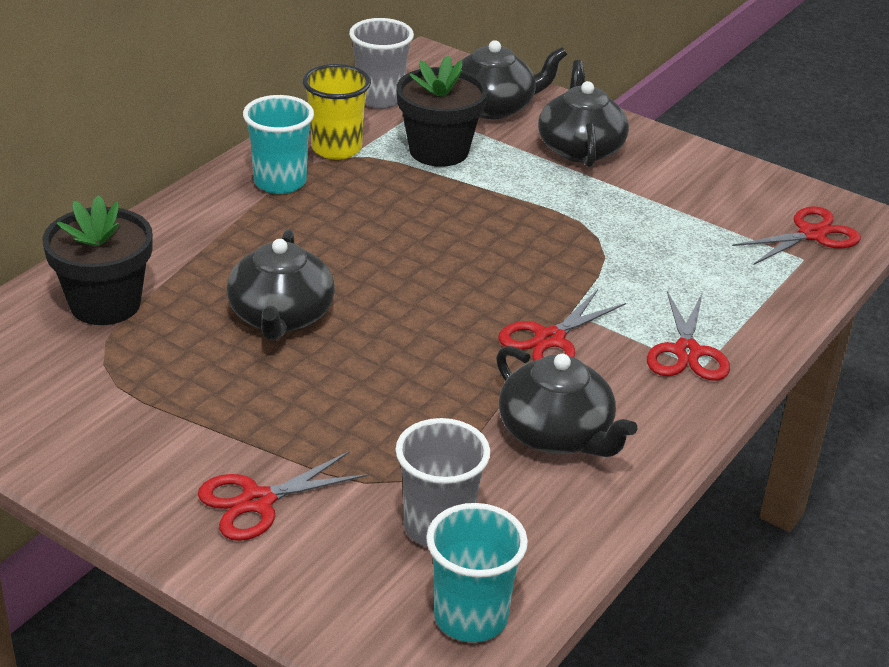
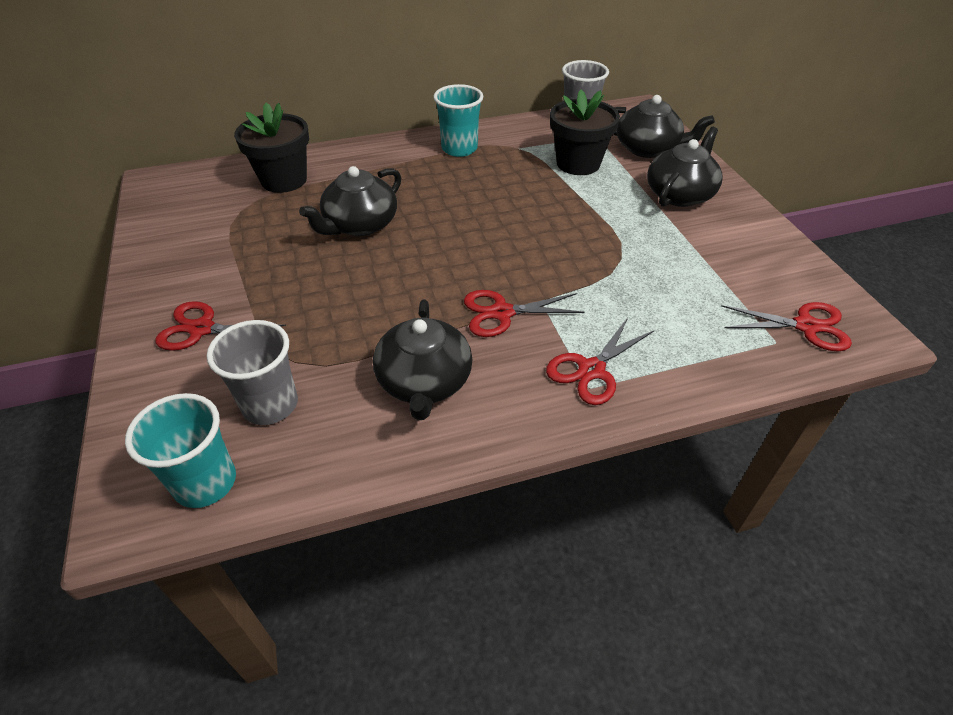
camera: 40 degrees right, 10 degrees up
yellow cup [303,64,371,160] -> none

